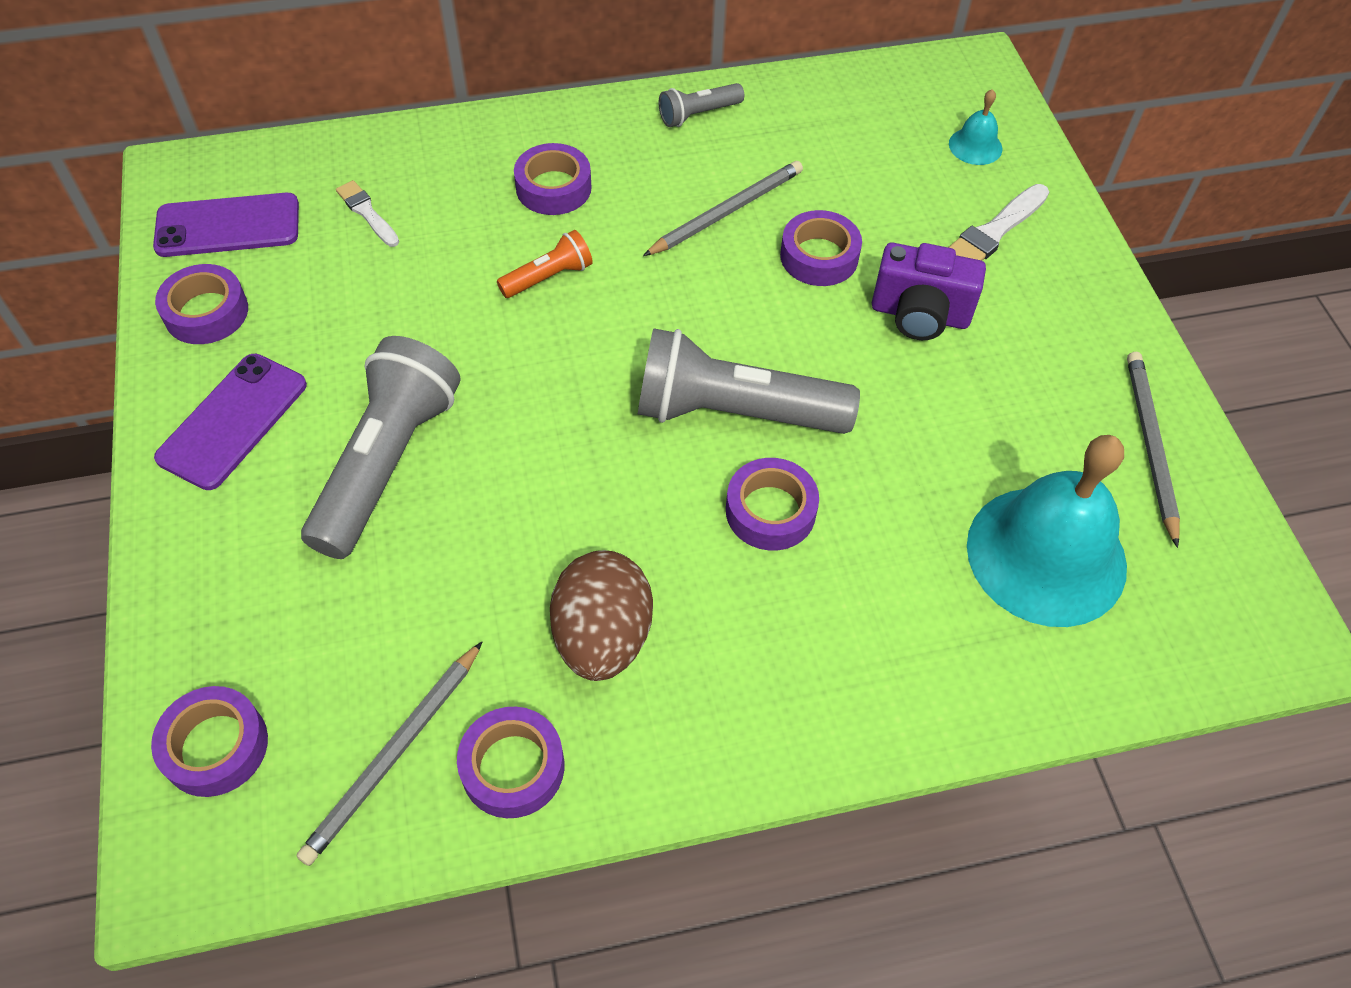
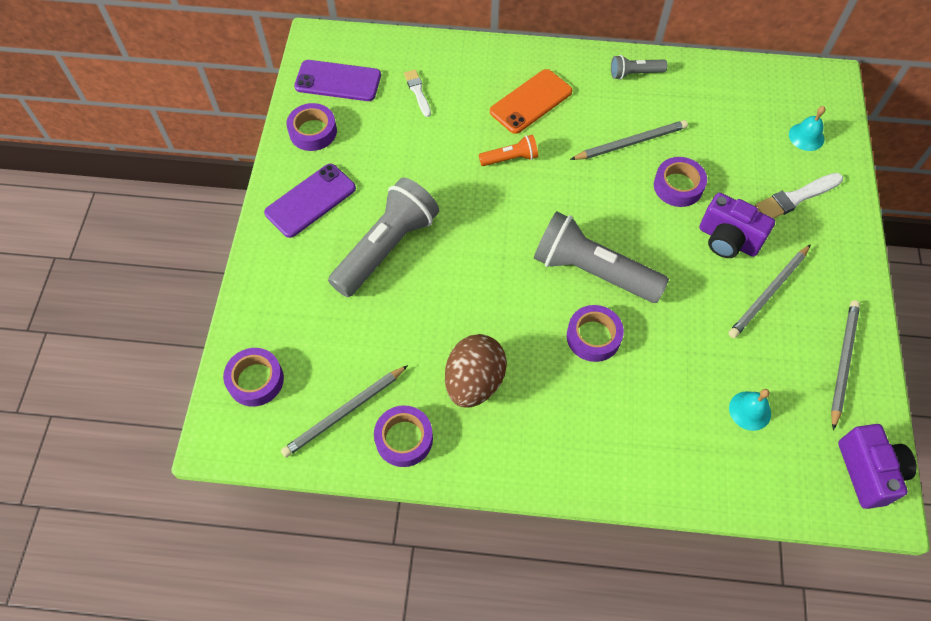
camera: 20 degrees right, 5 degrees up
purple tape [514,143,592,215] -> orange phone [490,69,572,134]
turquoise bell [967,435,1127,627] -> turquoise bell [729,389,771,431], size x0.43
none -> grey pencil [728,244,811,338]
none -> purple camera [838,424,917,509]

